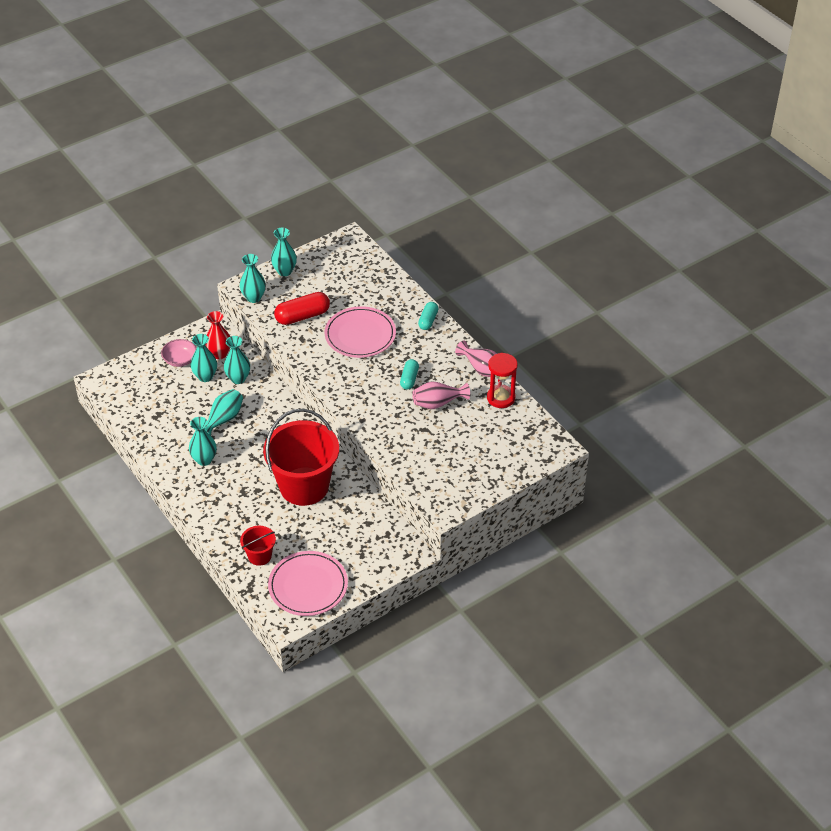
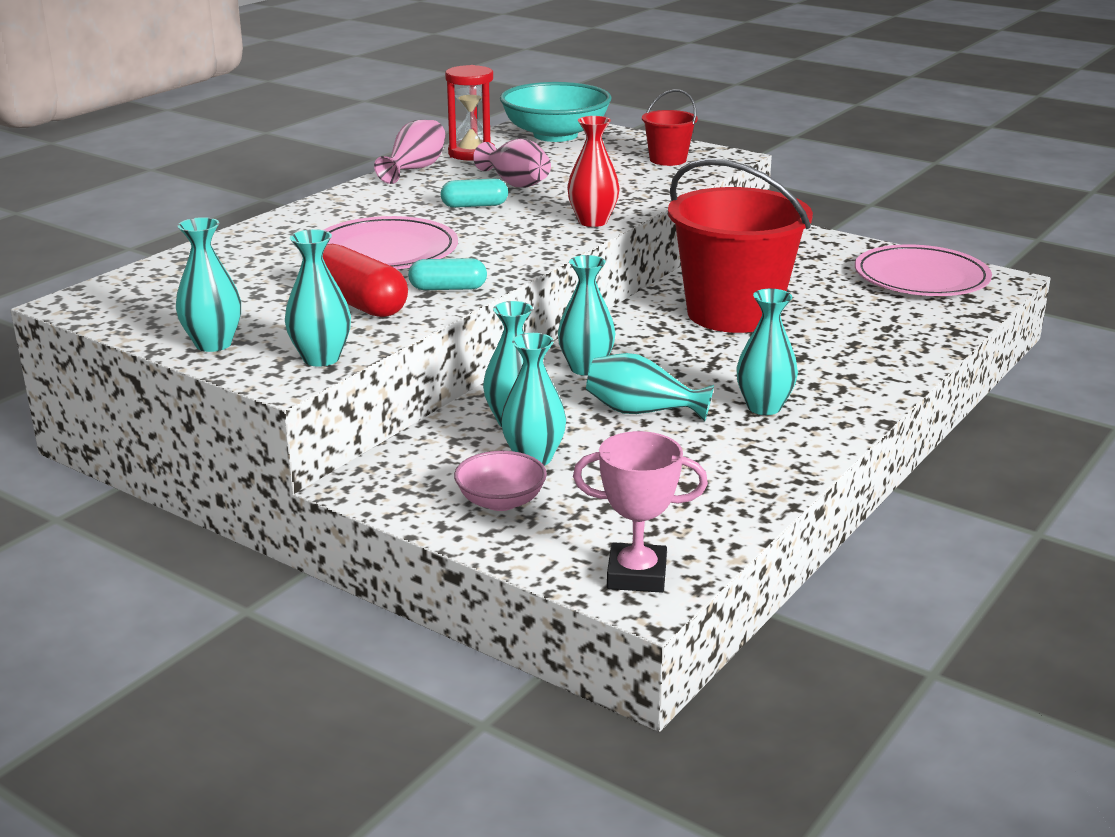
camera: 110 degrees left, 20 degrees down
red vase [206,311,230,359] -> red vase moved to [567,116,620,227]
red bucket [240,526,276,566] -> red bucket moved to [642,89,698,166]
turquoise capsule [418,302,438,330] -> turquoise capsule moved to [408,258,487,290]
none -> turquoise bowl [500,82,612,142]
none -> turquoise vase [558,255,615,375]
none -> pink trophy [573,431,708,593]

